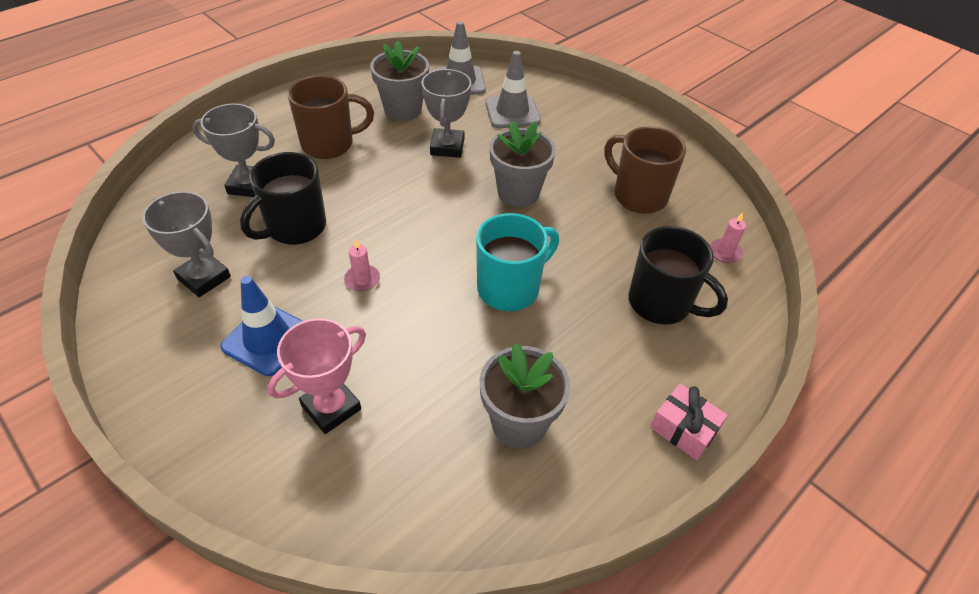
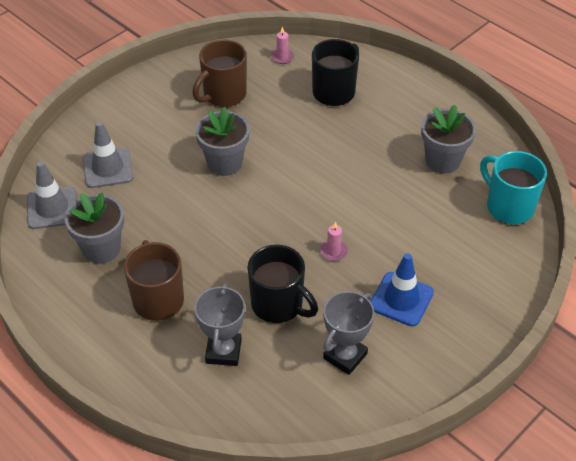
camera: 90 degrees left, 0 degrees up
pink trophy [268,318,366,434] -> none
grey trophy [422,69,471,158] -> none
turquoise mug [476,213,559,311] -> turquoise mug moved to [480,151,547,224]
pink gift [650,384,728,460] -> none

